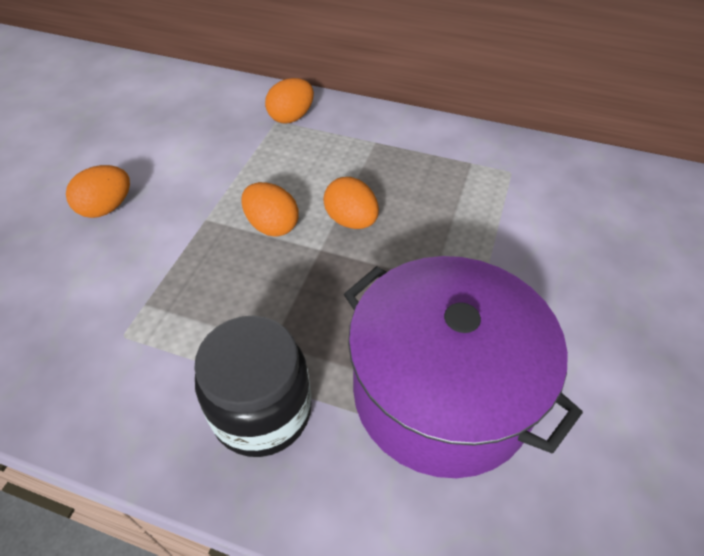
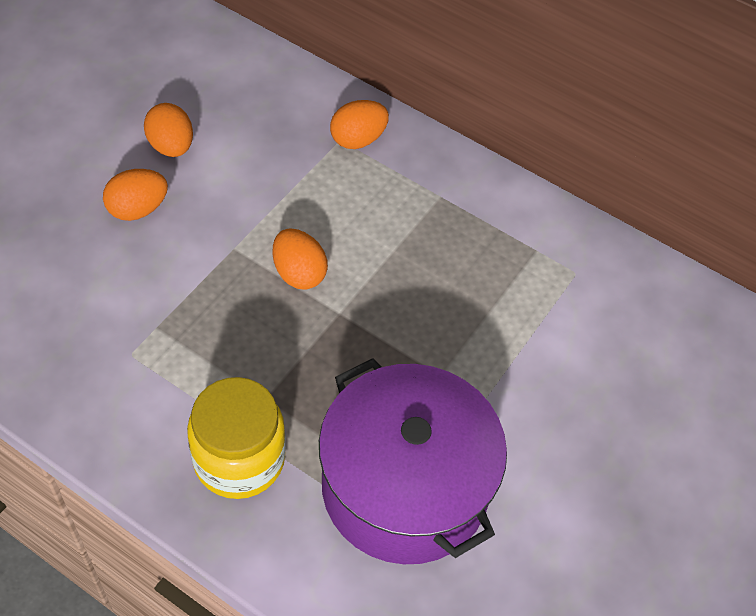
camera: 10 degrees right, 5 degrees up
black jar [194,315,312,457] -> yellow jar [187,377,286,499]
orange egg [323,177,379,229] -> orange egg moved to [144,103,193,157]

